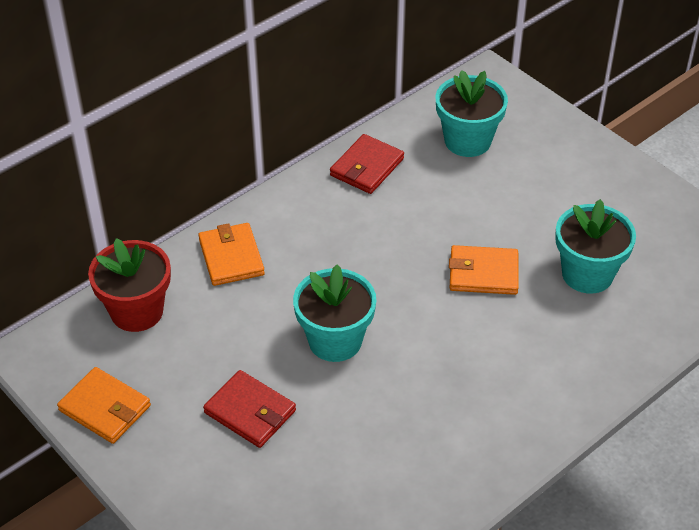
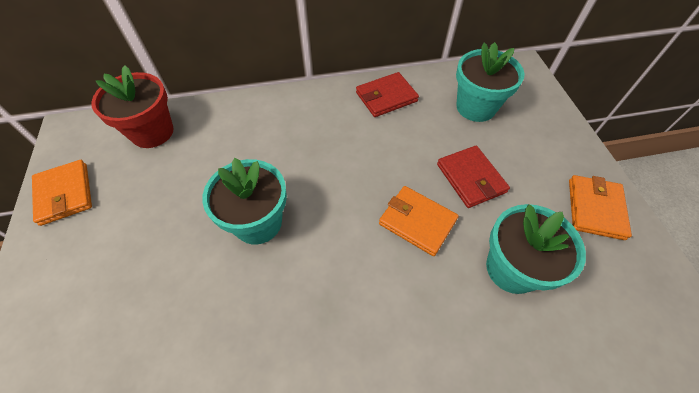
camera: 30 degrees right, 10 degrees up
orange wallet [198,223,265,286] -> orange wallet moved to [569,175,632,240]
red wallet [203,370,296,448] -> red wallet moved to [437,146,510,208]

